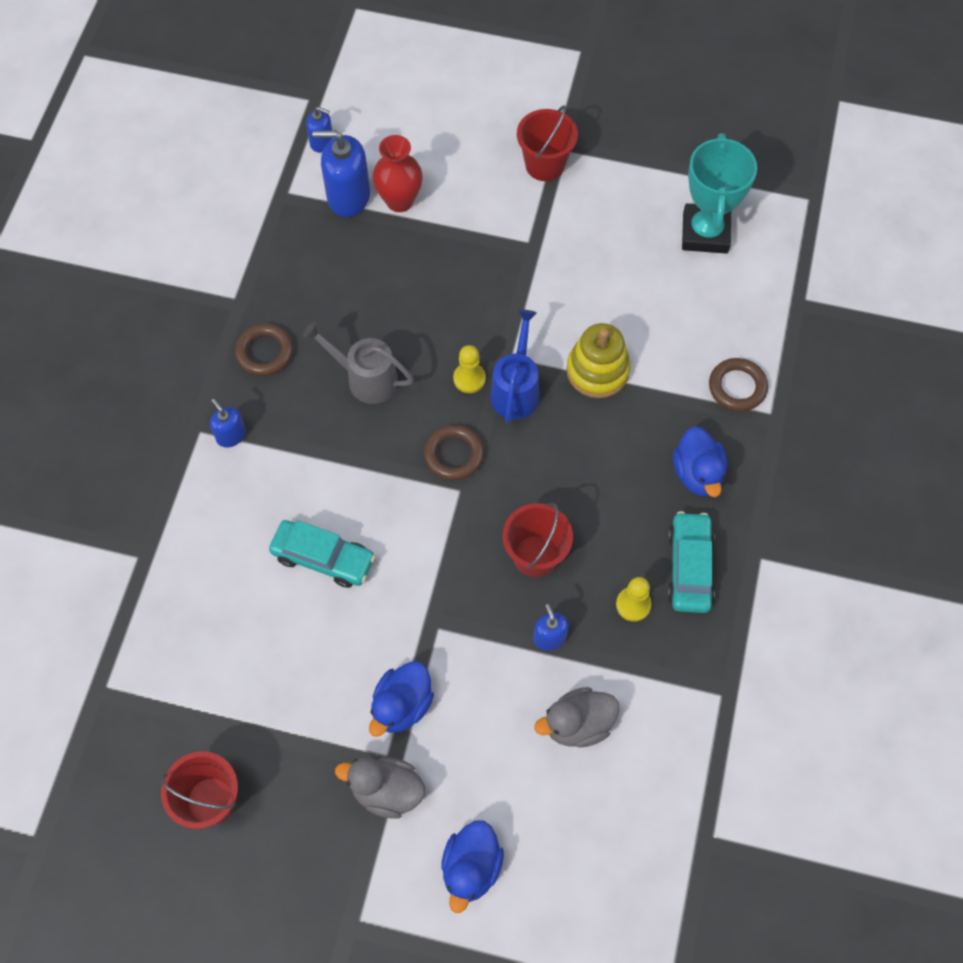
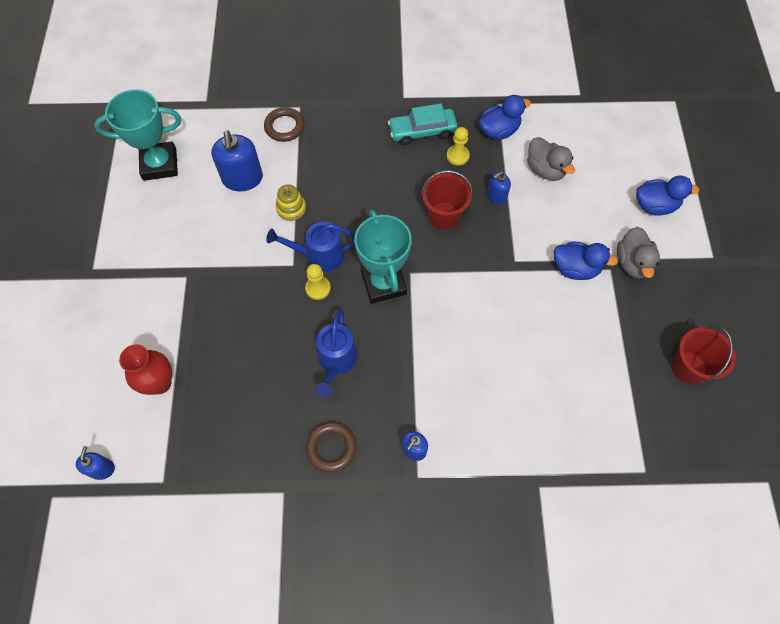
camera: 105 degrees left, 0 degrees up
turquoise car [269,520,376,588] -> none
grey watering can [303,322,414,404] -> blue watering can [316,309,357,397]
blue soap dispenser [312,130,370,217] -> blue soap dispenser moved to [211,130,263,191]
brown ring [424,425,484,481] -> turquoise trophy [354,209,412,304]
red bucket [517,105,578,181] -> none
yellow stacking toy [566,323,631,398] -> yellow stacking toy [276,185,306,221], size x0.64
blue duck [673,426,727,497] -> blue duck moved to [479,95,531,140]

